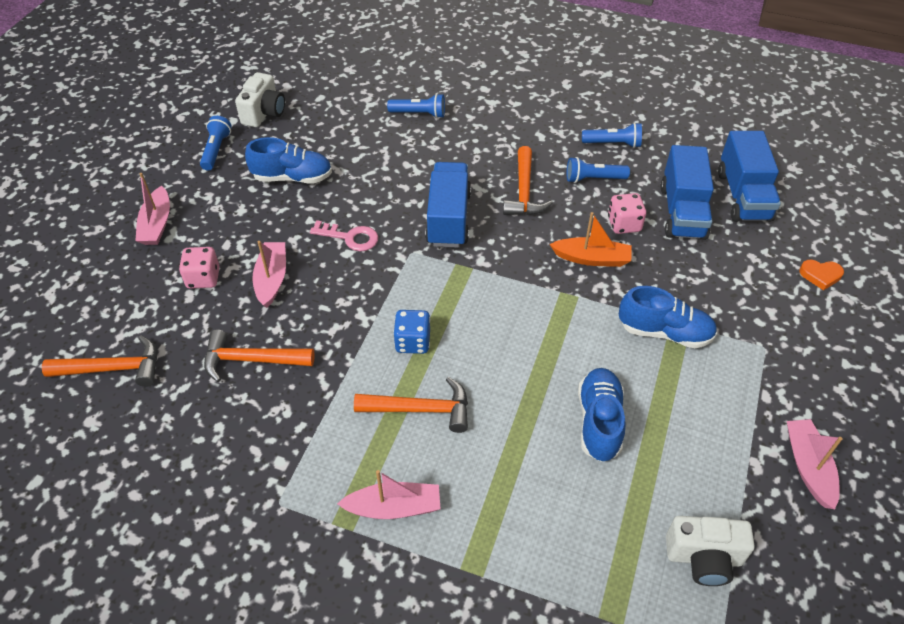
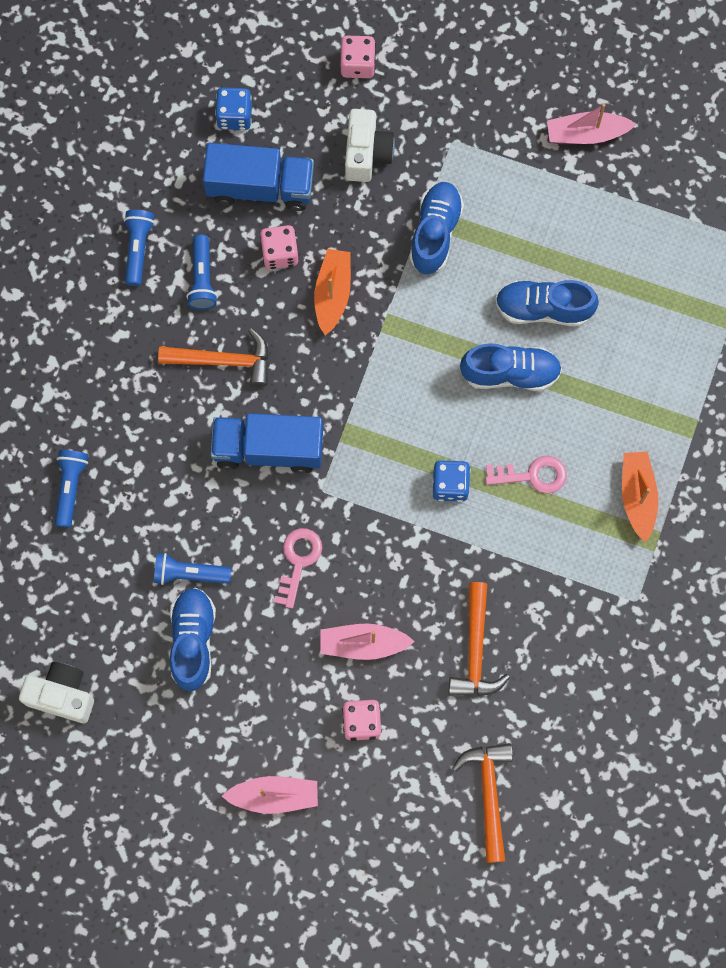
camera: 90 degrees left, 25 degrees up
blue flashlight [200,116,232,171] -> blue flashlight moved to [154,553,231,585]
pink boat [337,470,440,519] -> orange boat [622,452,658,542]
orange hammer [354,377,468,433] -> pink key [485,456,567,494]
white camera [666,516,755,586] -> white camera moved to [345,109,395,182]
blue truck [718,131,781,222] -> blue dice [215,87,252,130]
orange heart [799,260,844,290] -> pink dice [340,36,376,78]
none -> blue shoe [460,343,562,391]

